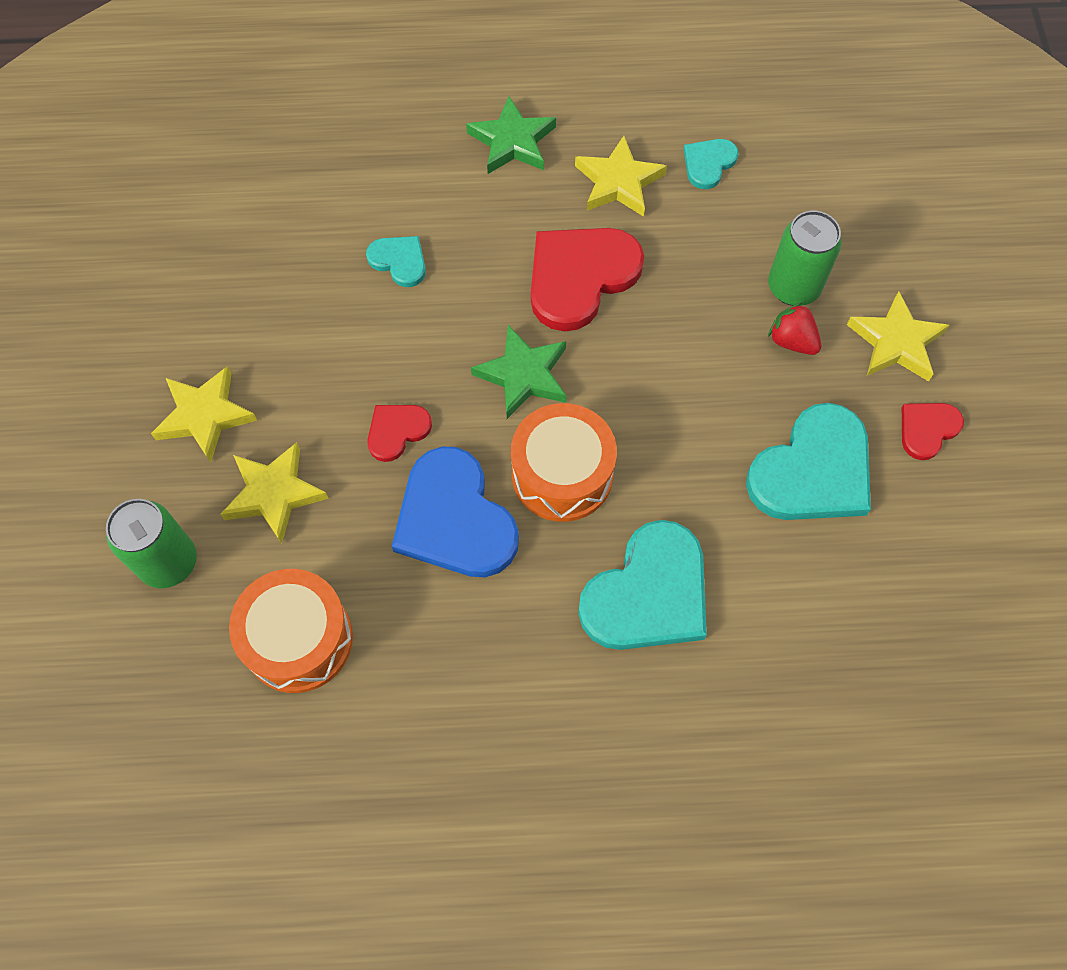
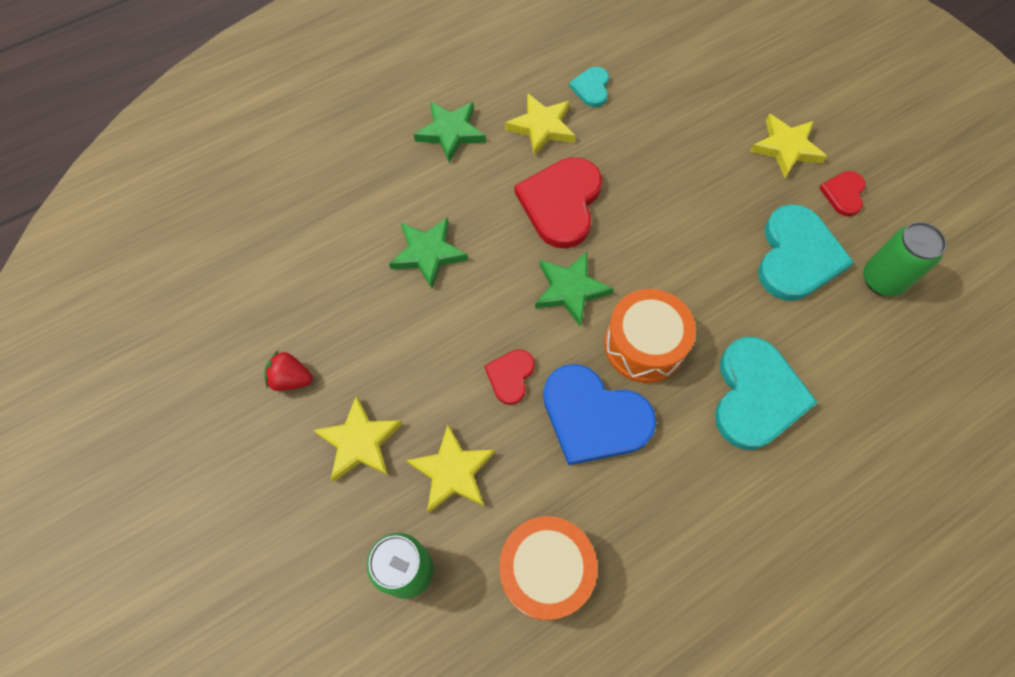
camera: 30 degrees left, 0 degrees up
turquoise heart [366,236,426,287] -> green star [389,218,468,289]
green can [768,211,842,306] -> green can moved to [863,222,947,296]
red strawberry [768,302,821,355] -> red strawberry moved to [264,351,313,391]

